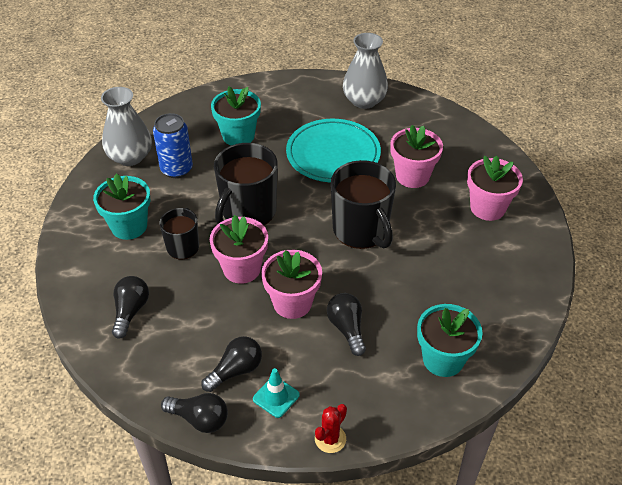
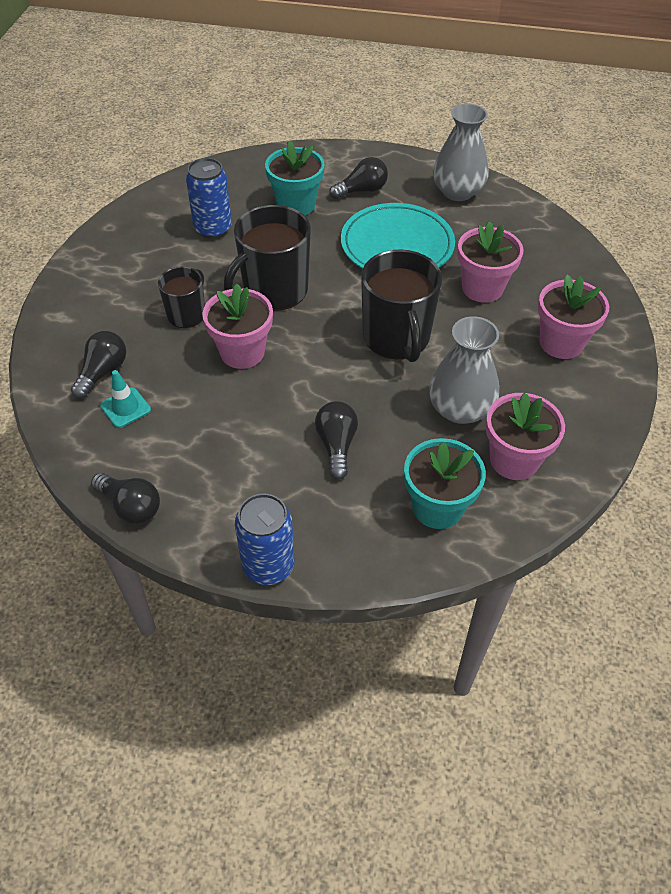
camera: 15 degrees right, 5 degrees up
turquoise flower pot [93,174,150,240] -> none
grey vase [101,87,152,166] -> grey vase moved to [429,316,499,424]
black light bulb [201,336,262,392] -> black light bulb moved to [329,157,388,199]
turquoise traffic cone [253,368,300,418] -> turquoise traffic cone moved to [100,370,151,428]
pink flower pot [261,250,322,319] -> pink flower pot moved to [486,393,565,480]
red cactus [315,404,347,453] -> blue can [235,494,295,585]

